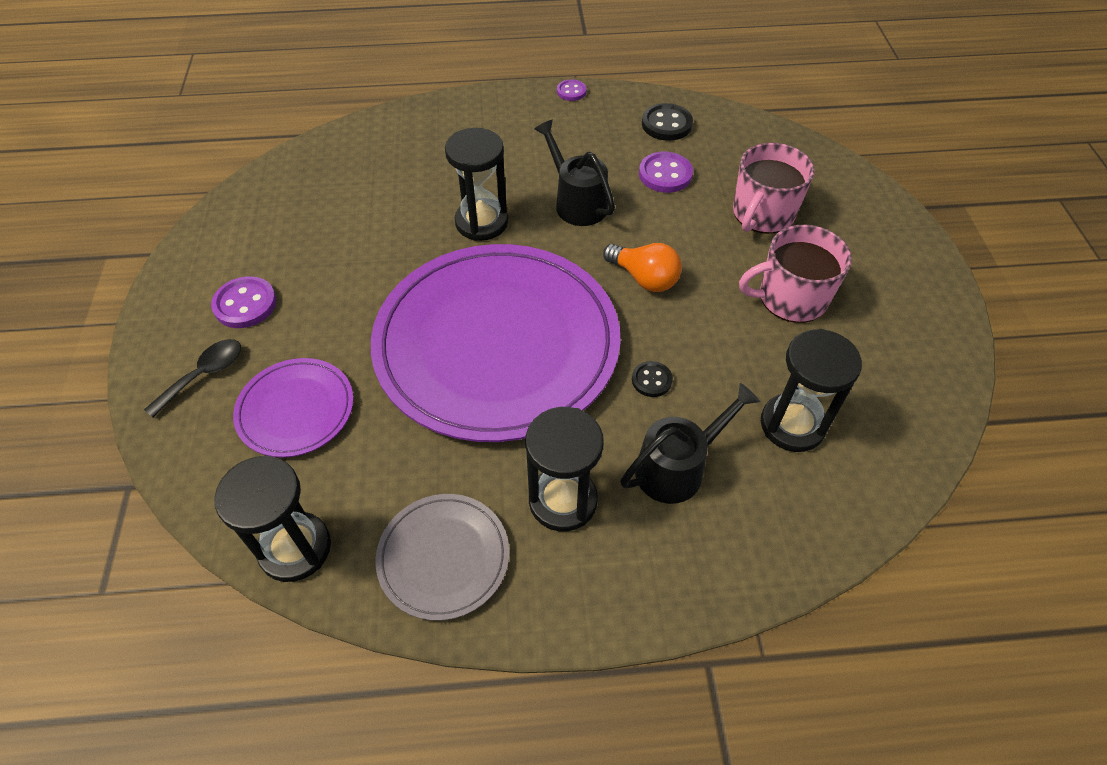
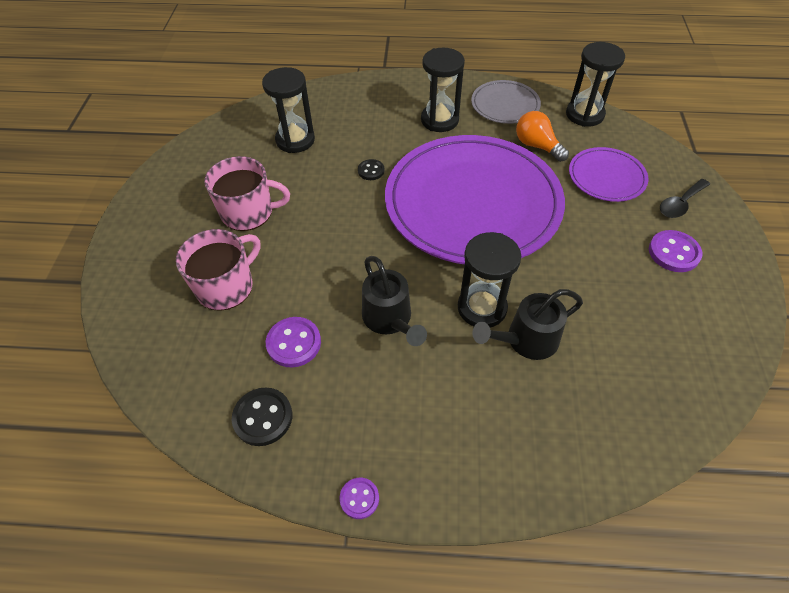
camera: 170 degrees left, 0 degrees up
orange light bulb [603,243,682,292] -> orange light bulb moved to [516,111,569,162]
black watering can [621,383,760,504] -> black watering can moved to [472,289,583,360]

